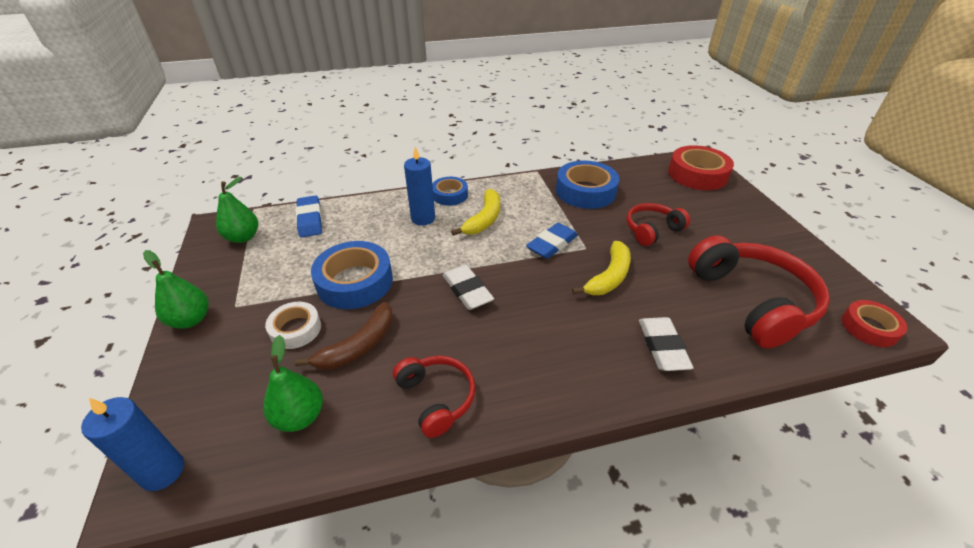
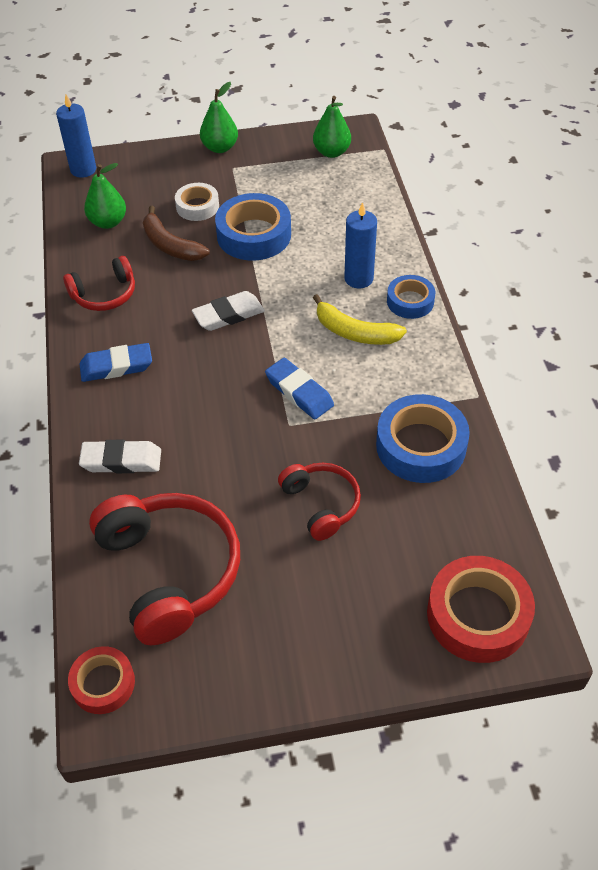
camera: 95 degrees right, 10 degrees up
blue eraser [296,195,322,237] -> blue eraser moved to [80,343,152,382]
yellow banana [572,241,631,295] -> none
red headphones [688,235,830,348] -> red headphones turned 105 degrees counterclockwise [89,493,240,645]

